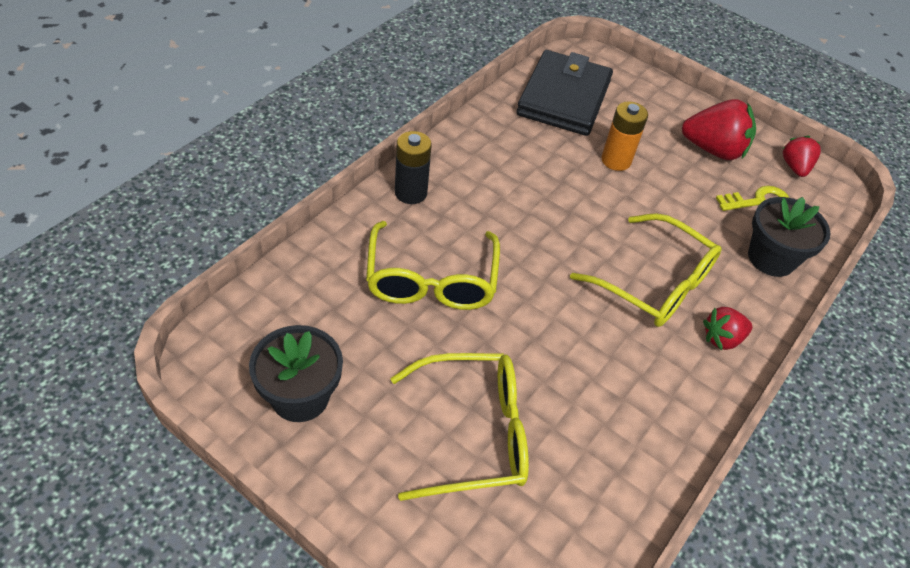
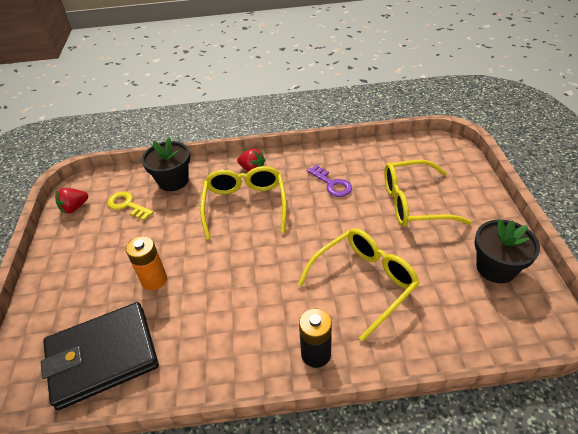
camera: 125 degrees left, 5 degrees down
yellow glasses [390,353,529,501] -> yellow glasses turned 45 degrees counterclockwise [384,160,472,227]
red strawberry [682,99,756,160] -> none
none -> purple key [307,165,352,197]

